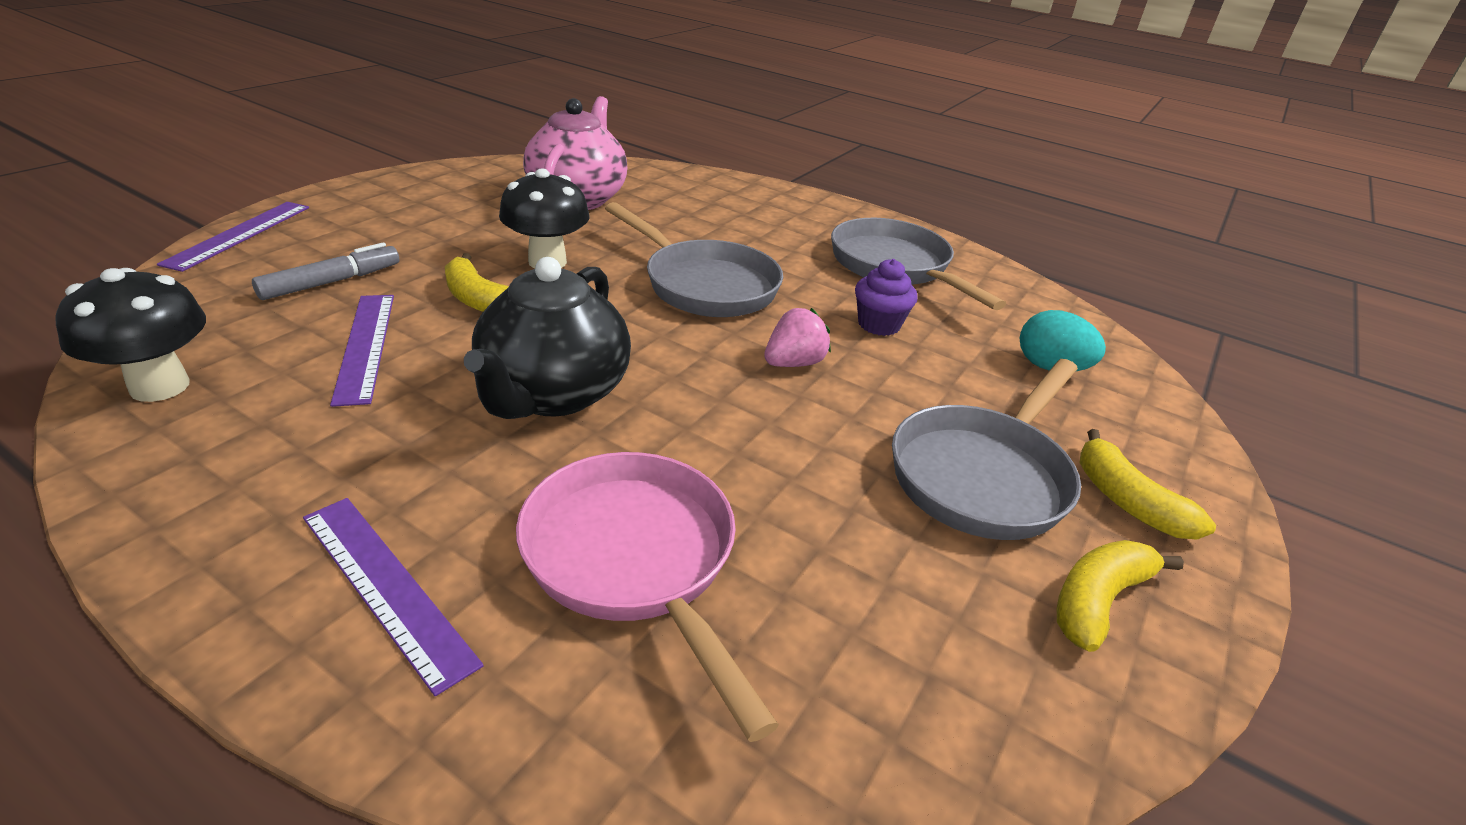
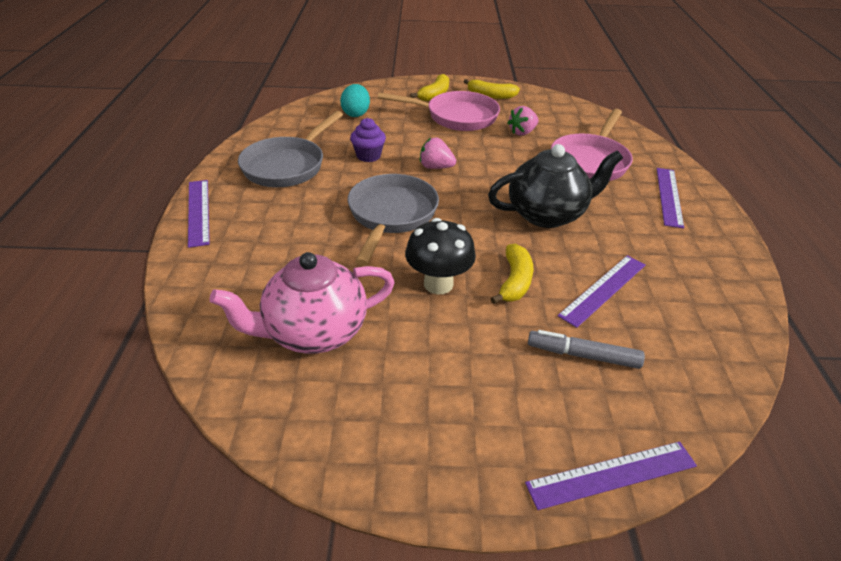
camera: 120 degrees left, 5 degrees up
black mushroom [55,268,206,402] -> none
grey pan [892,359,1081,540] -> pink pan [378,91,500,131]
none -> purple ruler [188,180,210,248]
none -> pink strawberry [507,106,539,136]

